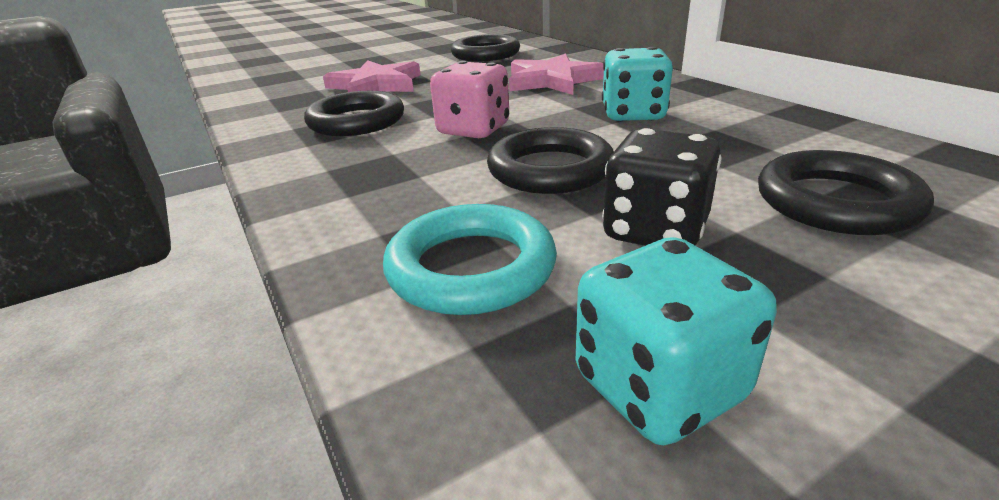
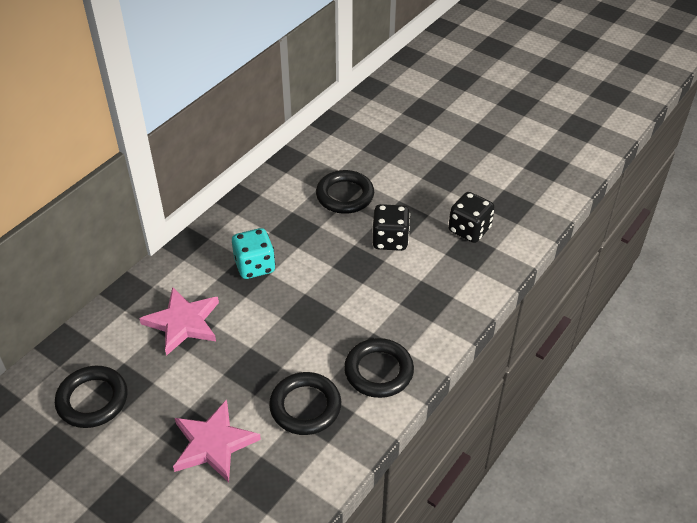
camera: 115 degrees left, 15 degrees up
turquoise ring [383,204,557,315] -> none
pink dice [430,61,509,139] -> none
black ring [487,127,614,194] -> black ring moved to [344,338,414,398]
turquoise dice [576,237,777,445] -> black dice [448,192,495,243]

